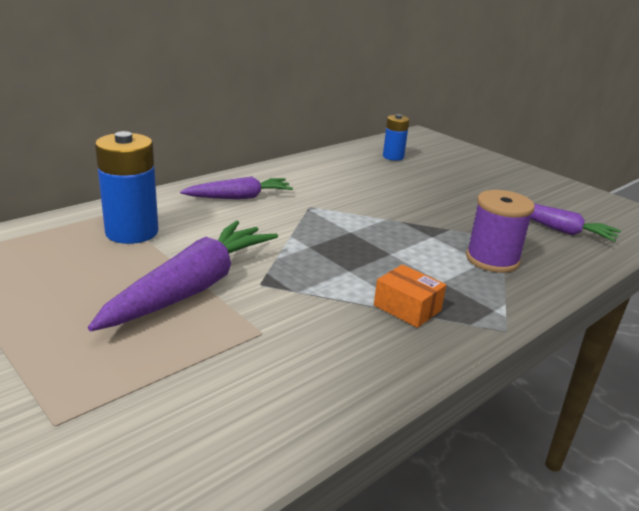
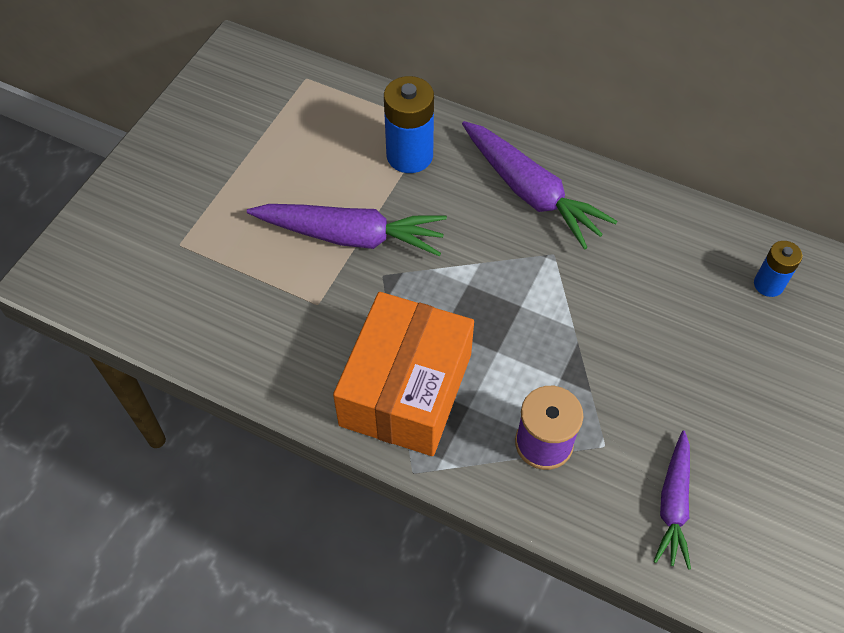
camera: 70 degrees right, 30 degrees up
purple carrot [180,176,293,199] -> purple carrot [462,121,618,250], size x1.62
orange box [374,264,446,328] -> orange box [333,292,474,456], size x2.47

